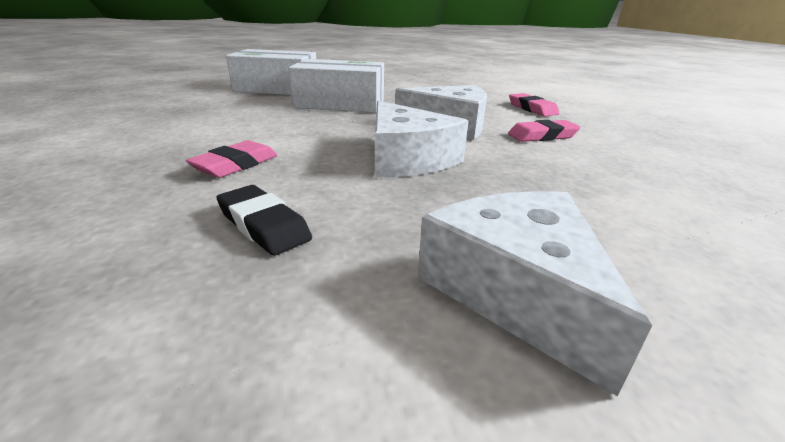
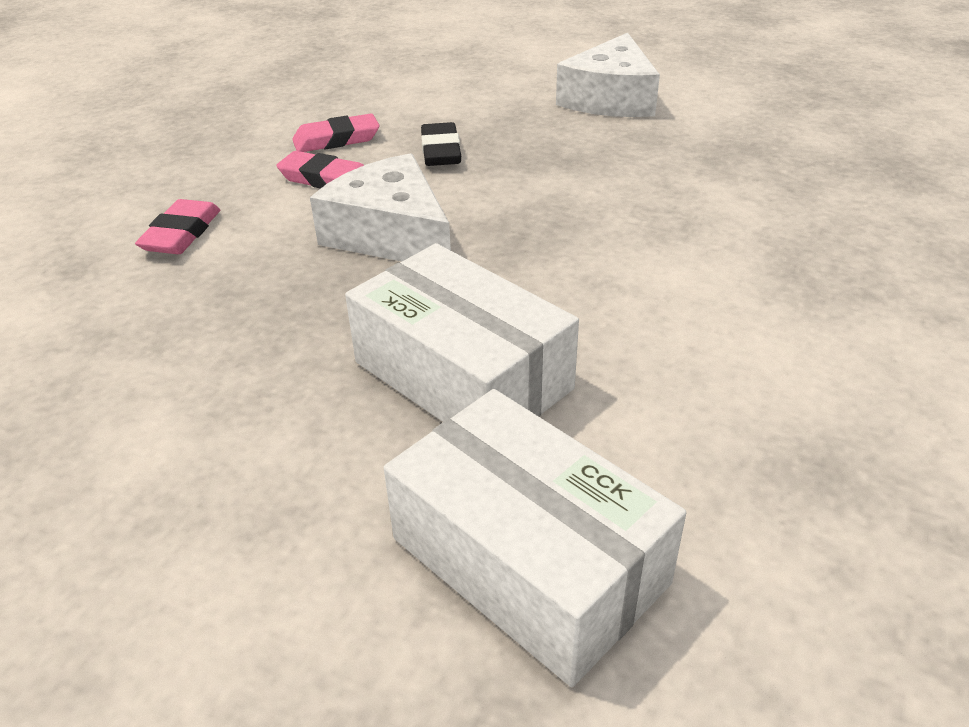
camera: 140 degrees left, 10 degrees up
pink eraser [186,140,278,178] -> pink eraser moved to [292,114,380,152]
black eraser [216,185,312,256] -> black eraser moved to [421,122,461,166]
white cheese [375,101,469,177] -> none

